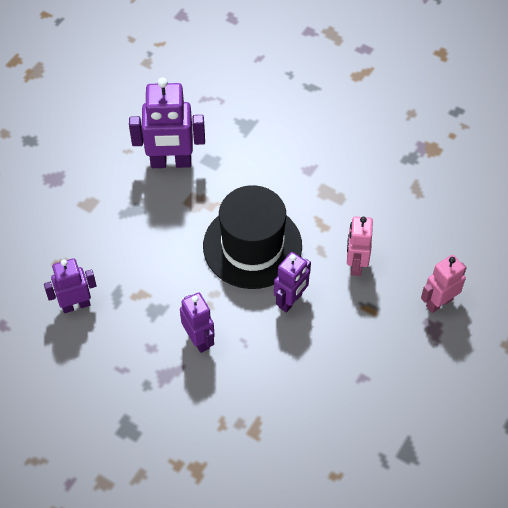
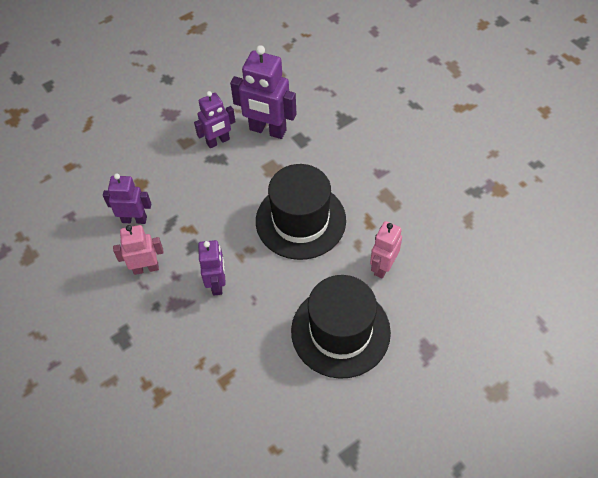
camera: 25 degrees right, 0 degrees up
purple robot [274,252,311,313] -> purple robot moved to [194,91,235,148]
pink robot [421,255,467,313] -> pink robot moved to [113,225,164,275]
none -> black hat [291,275,391,379]

